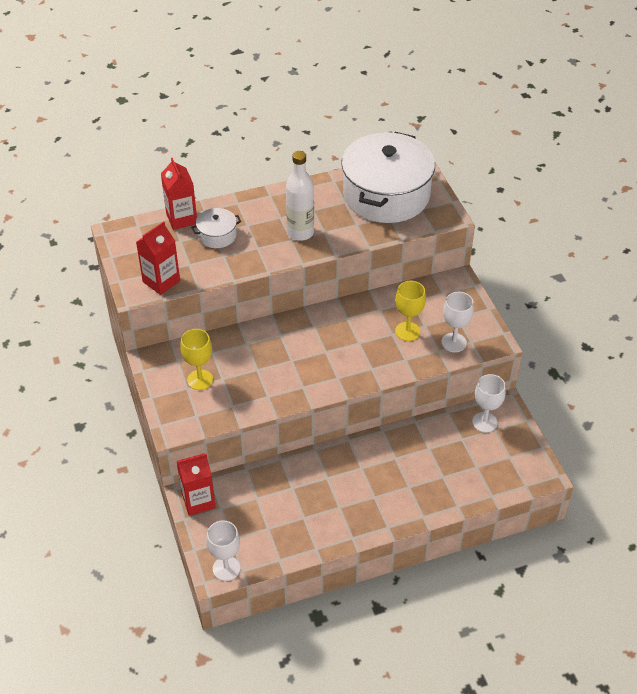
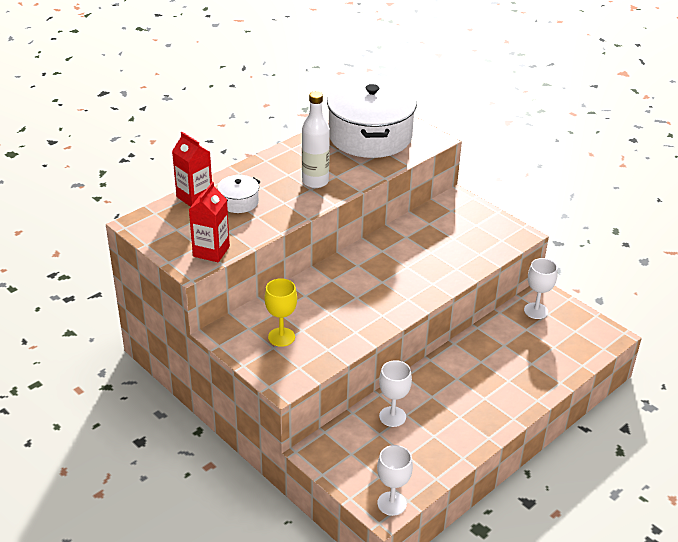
camera: 25 degrees left, 10 degrees down
red carton [177,454,216,516] -> none
yellow goblet [395,281,426,341] -> none
white goblet [441,292,474,352] -> white goblet moved to [379,360,412,427]

